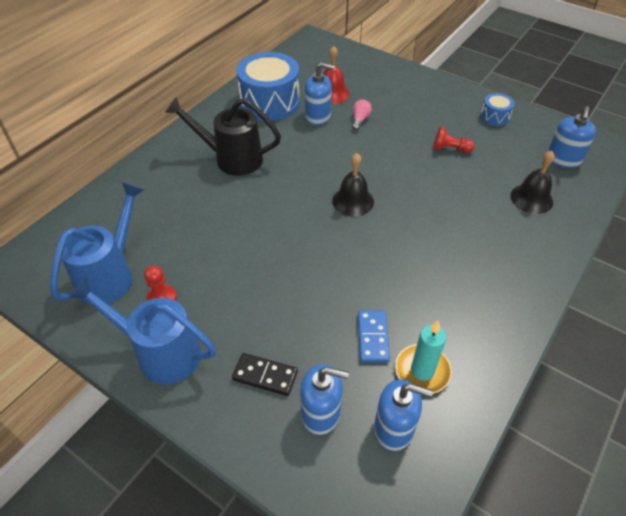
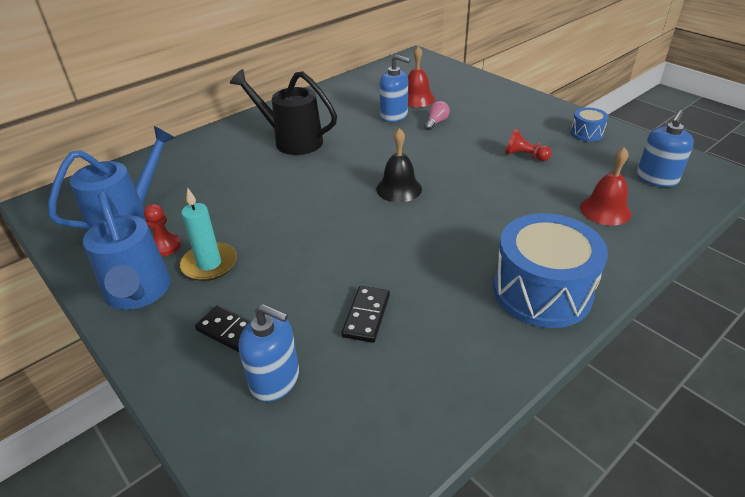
camera: 15 degrees right, 10 degrees down
blue watering can [69,277,216,384] -> blue watering can turned 150 degrees counterclockwise [83,192,171,310]
blue drum [236,52,300,121] -> blue drum moved to [493,213,608,328]
blue domino [358,310,390,362] -> black domino [342,286,390,343]
blue soap dispenser [374,379,433,451] -> none
turquoise candle [395,320,452,393] -> turquoise candle moved to [180,188,237,281]
black bell [510,151,555,214] -> red bell [580,147,631,226]

